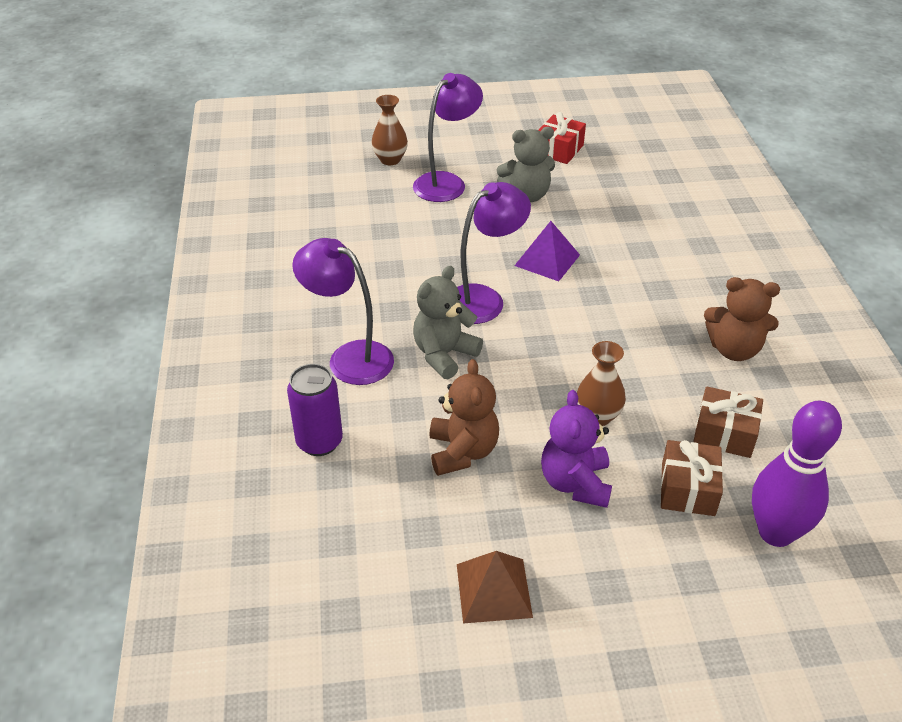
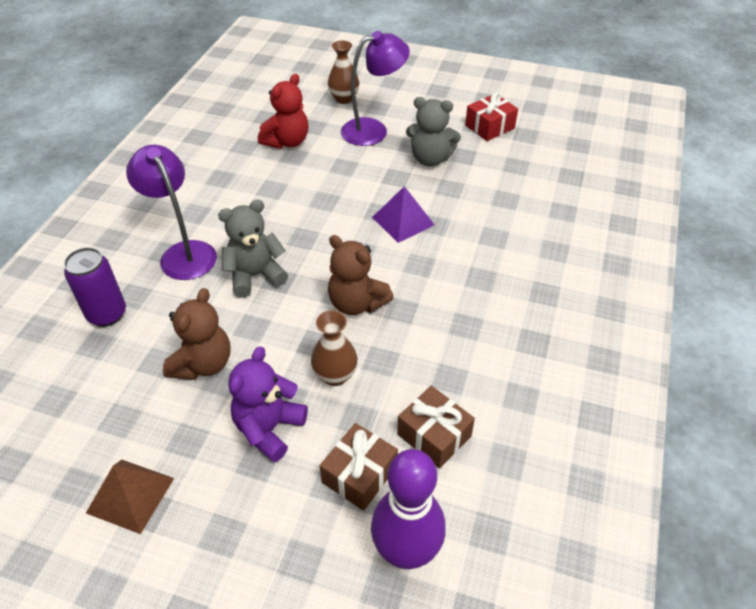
camera: 25 degrees right, 5 degrees up
purple lamp [457,182,531,324] -> none
brown teddy bear [704,277,780,361] -> brown teddy bear moved to [328,235,394,315]
none -> red teddy bear [258,74,308,149]

